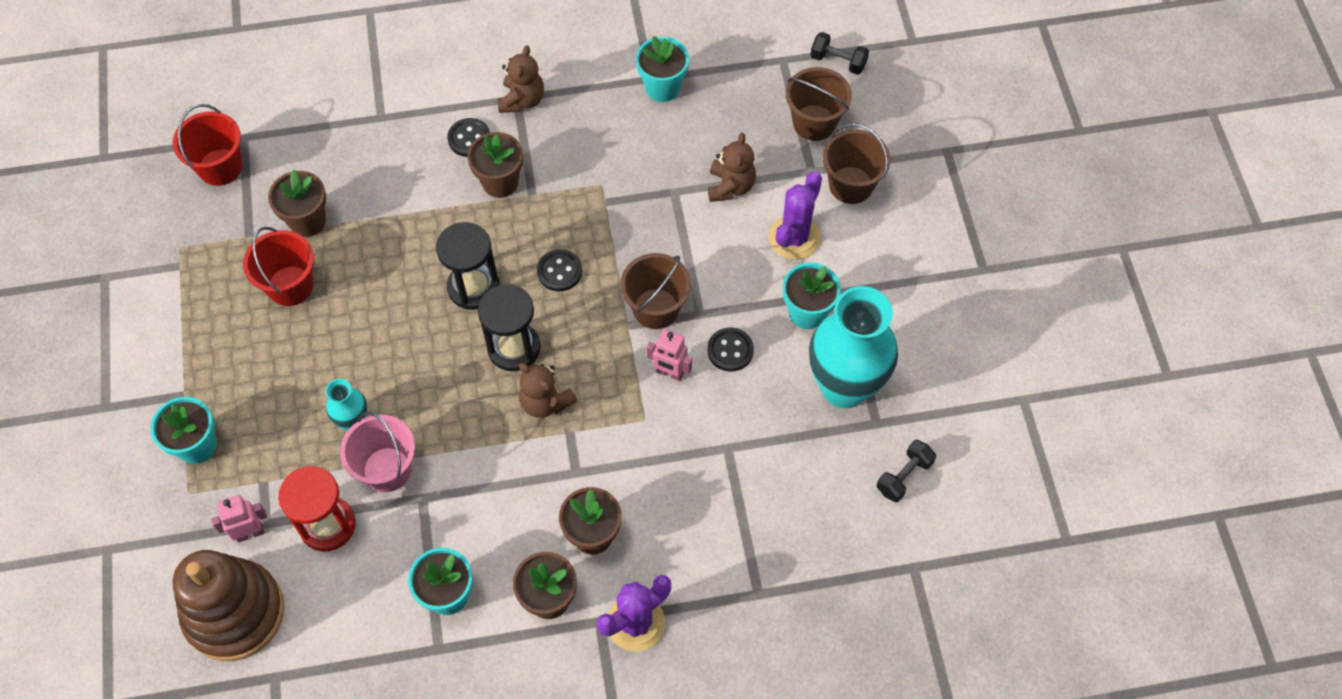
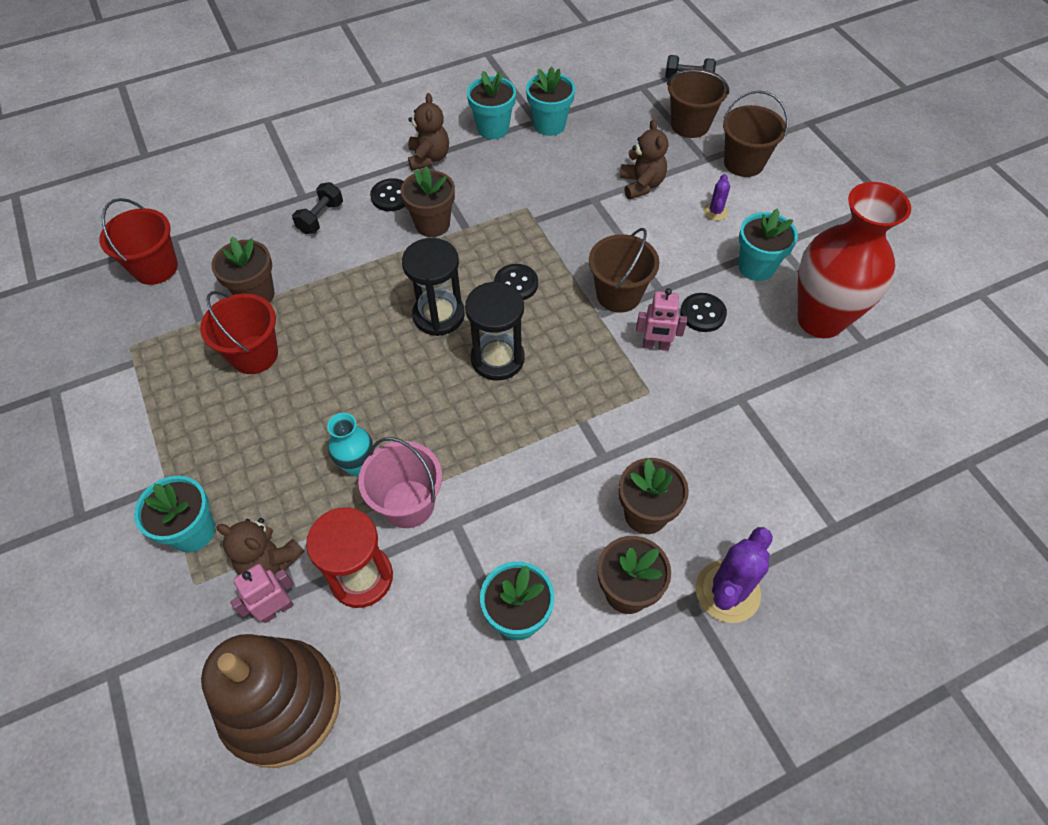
camera: 15 degrees left, 5 degrees down
brown teddy bear [519,363,577,418] -> brown teddy bear moved to [216,518,305,575]
purple cactus [769,172,822,260] -> purple cactus [704,174,730,220], size x0.50
turquoise vase [809,286,898,408] -> red vase [798,182,911,338]
black dumbbell [877,440,936,502] -> black dumbbell moved to [292,182,343,234]
none -> turquoise flower pot [467,71,516,139]

